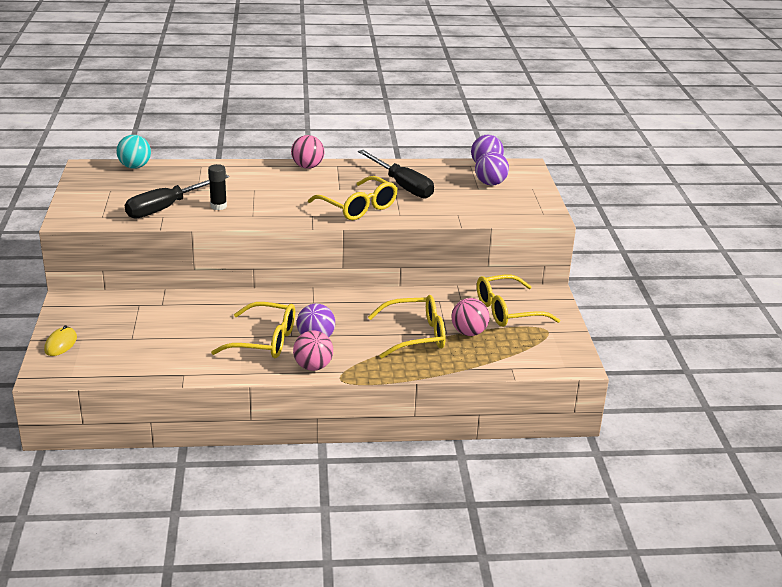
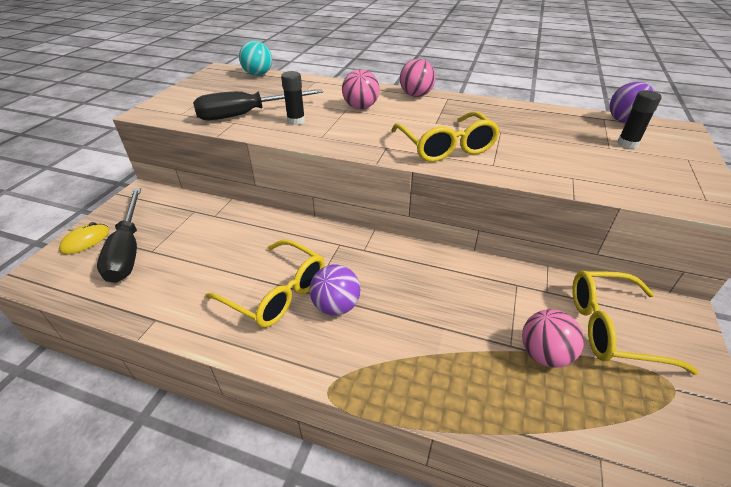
camera: 25 degrees right, 10 degrees up
pink ball [293,330,333,371] -> pink ball moved to [342,69,380,109]
black screwdriver [358,150,434,199] -> black screwdriver moved to [97,188,141,283]
yellow glasses [368,295,446,358] -> none
purple ball [475,151,509,186] -> black glue stick [617,90,662,149]

